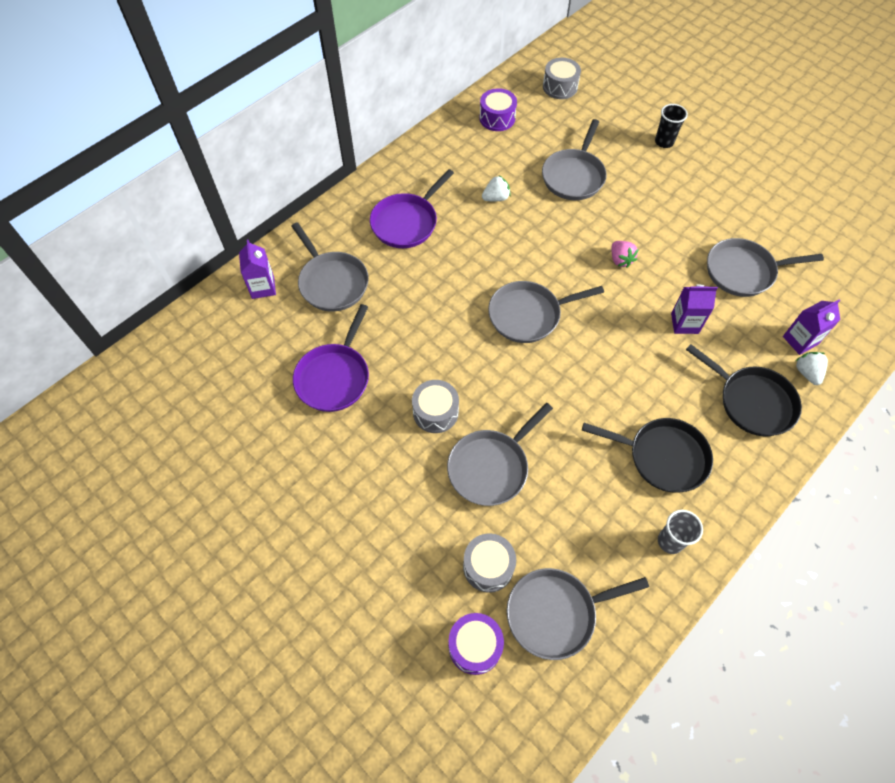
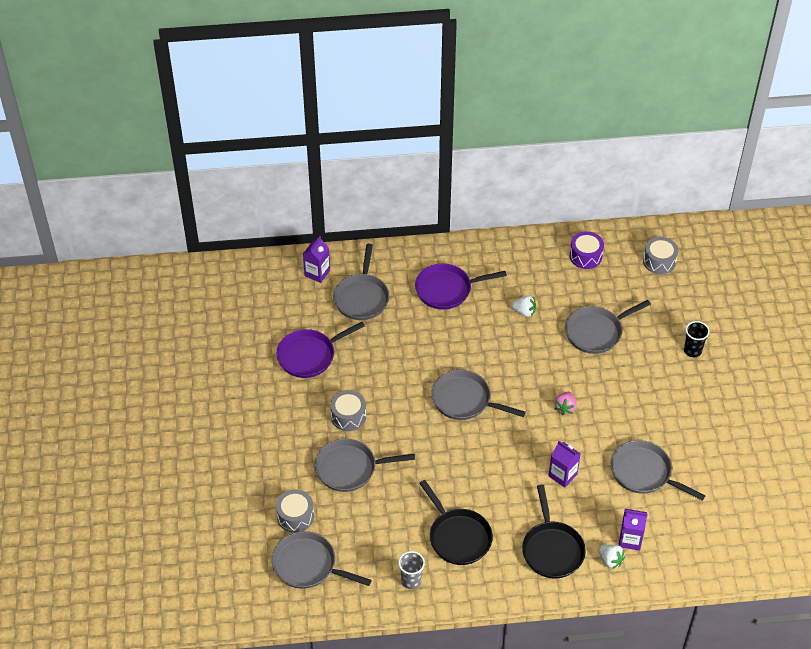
camera: 40 degrees right, 10 degrees down
purple drum [448,613,504,675] -> none
white strawberry [796,352,828,385] -> white strawberry turned 105 degrees clockwise [598,545,625,569]

